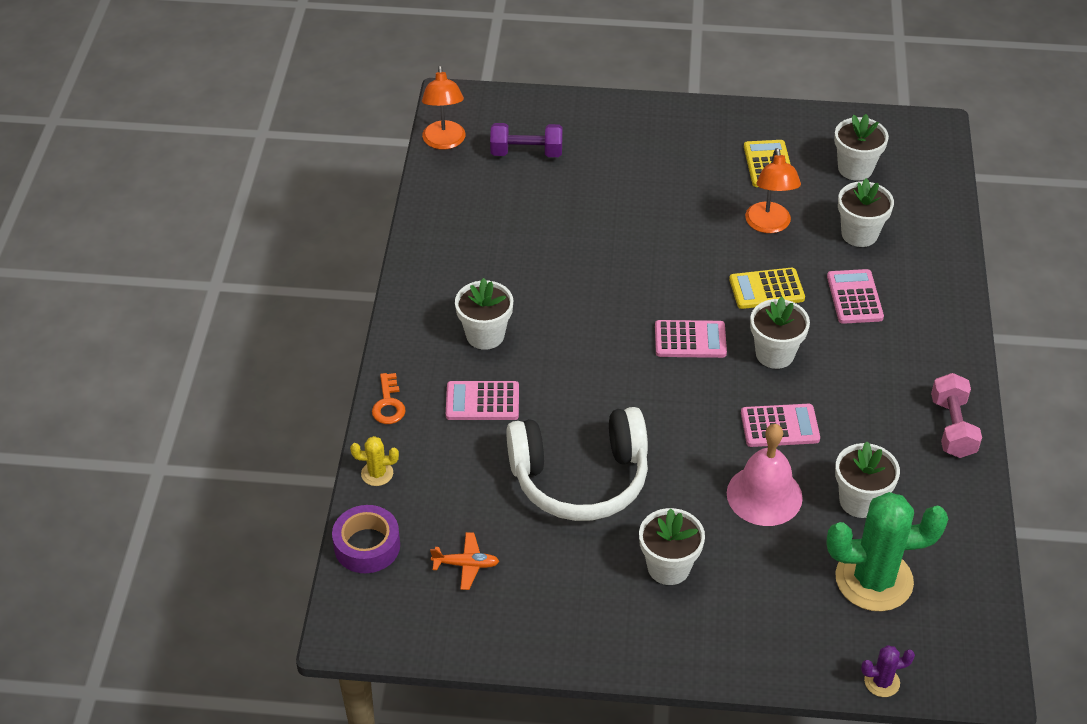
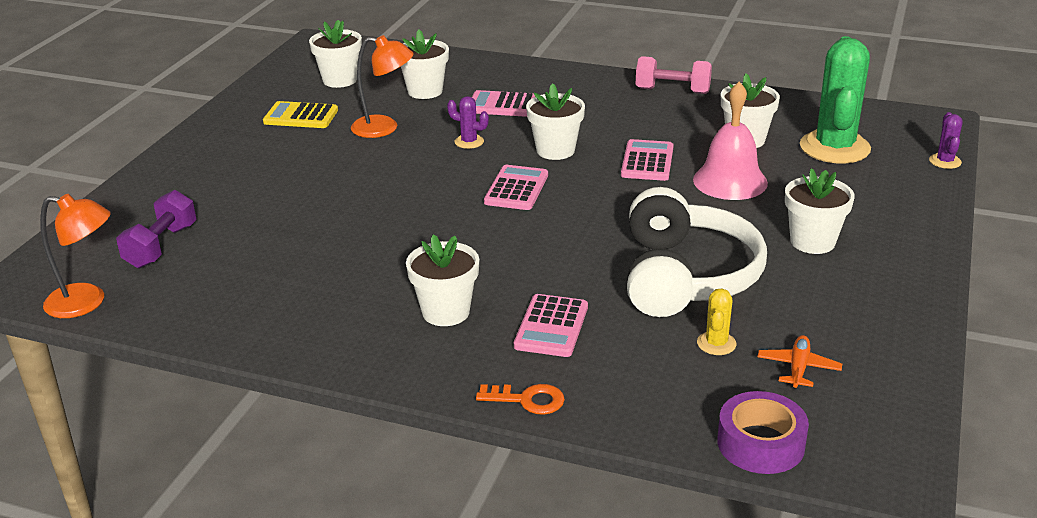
camera: 75 degrees left, 15 degrees down
yellow cactus [350,436,399,486] -> yellow cactus moved to [697,288,736,355]
yellow calculator [729,268,805,309] -> purple cactus [447,96,489,149]

